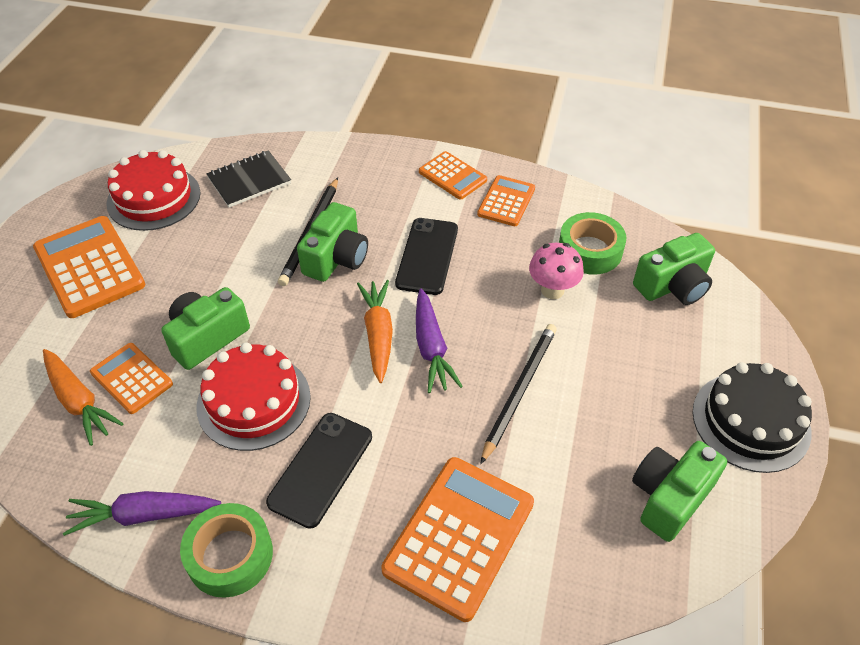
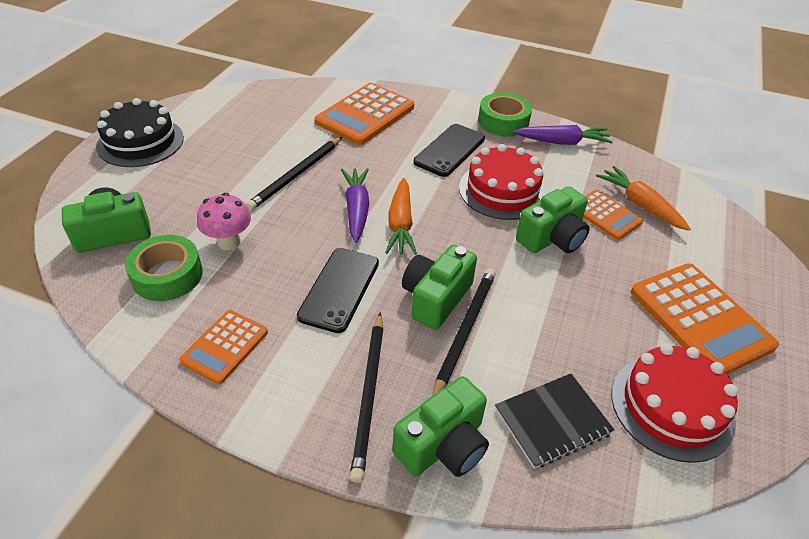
camera: 175 degrees left, 5 degrees down
orange calculator [419,151,487,200] -> none
green camera [632,441,727,542] -> green camera moved to [393,376,489,477]
none -> black pencil [350,312,384,483]

